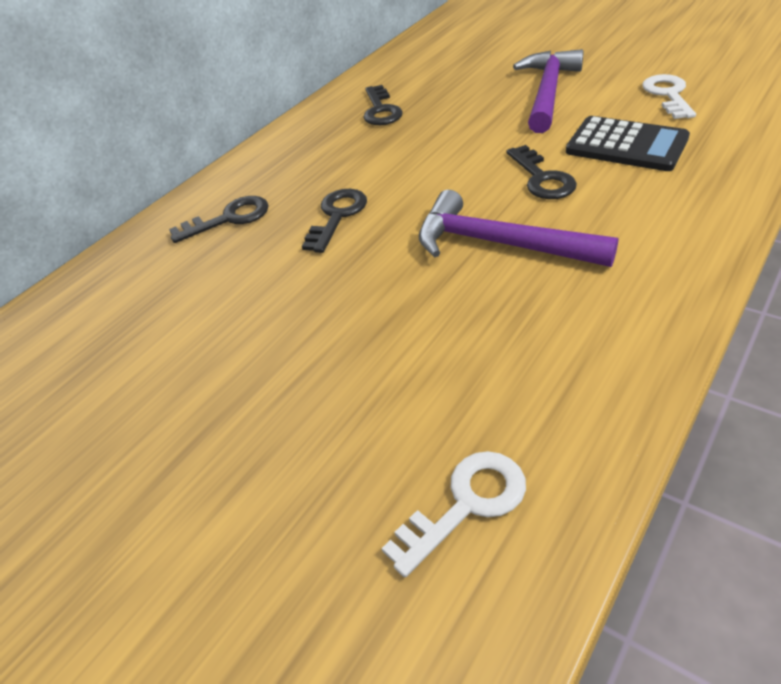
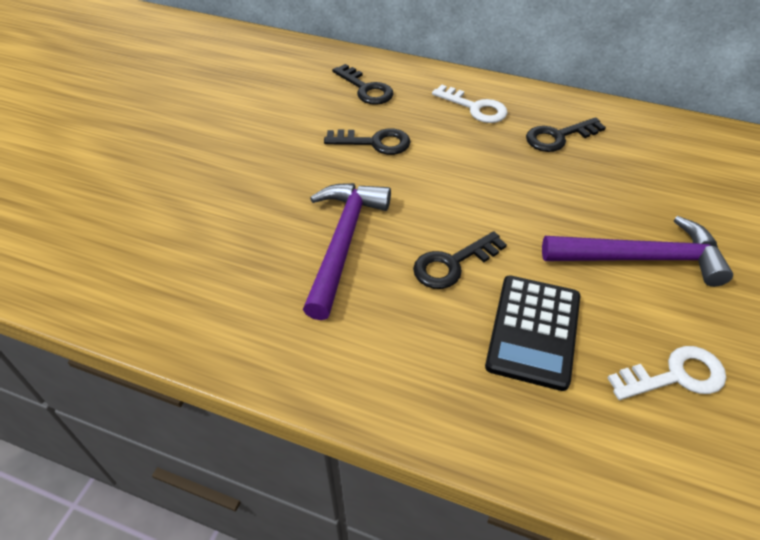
camera: 70 degrees right, 5 degrees up
white key [382,451,526,578] -> white key moved to [432,85,507,123]

